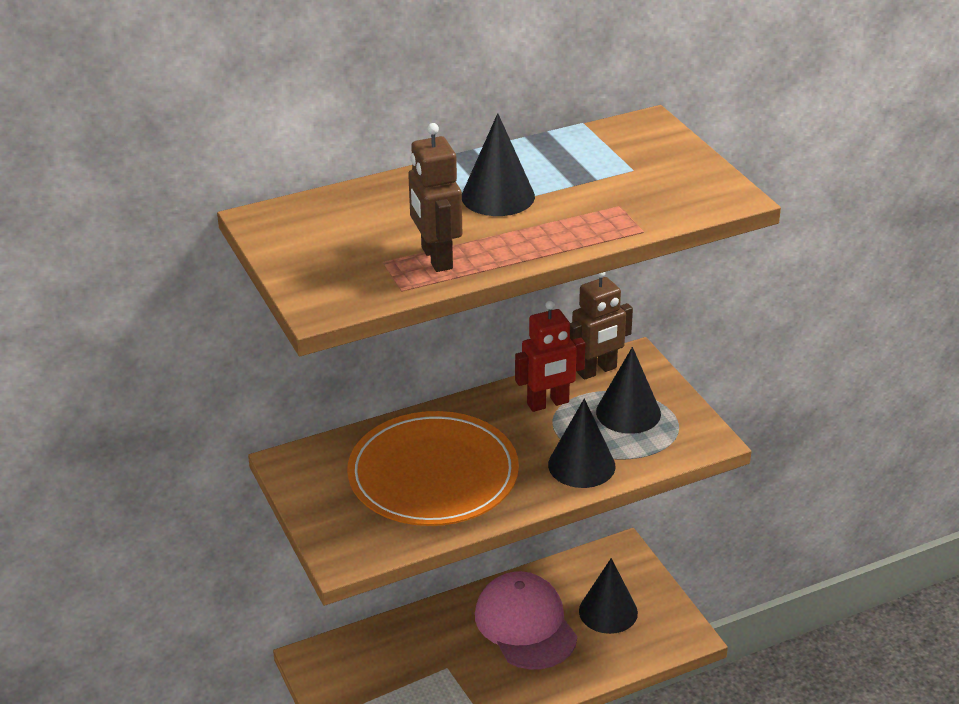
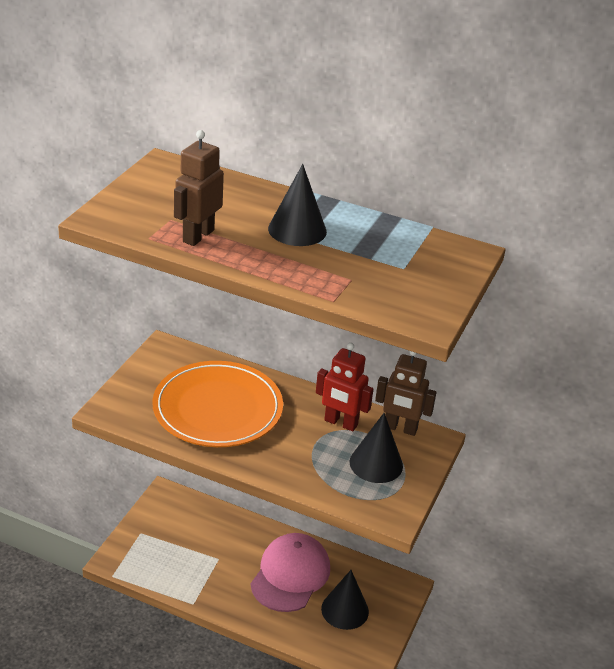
camera: 45 degrees right, 0 degrees up
black cone [548,398,615,488] -> none

